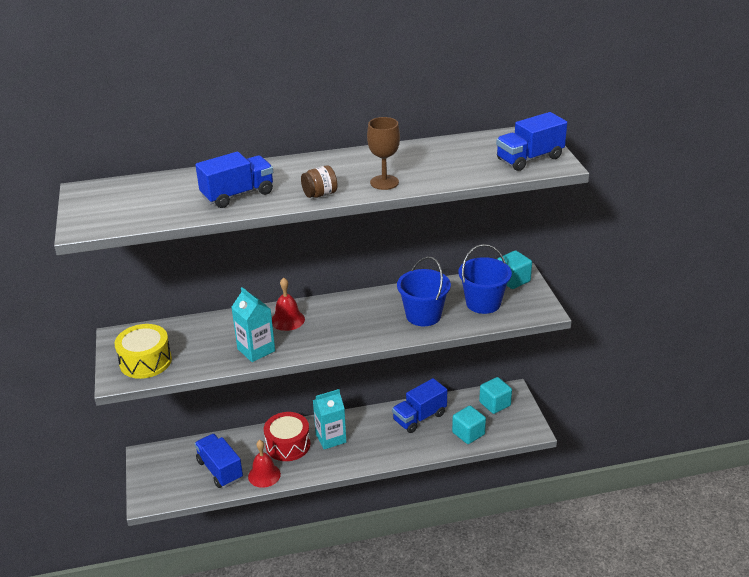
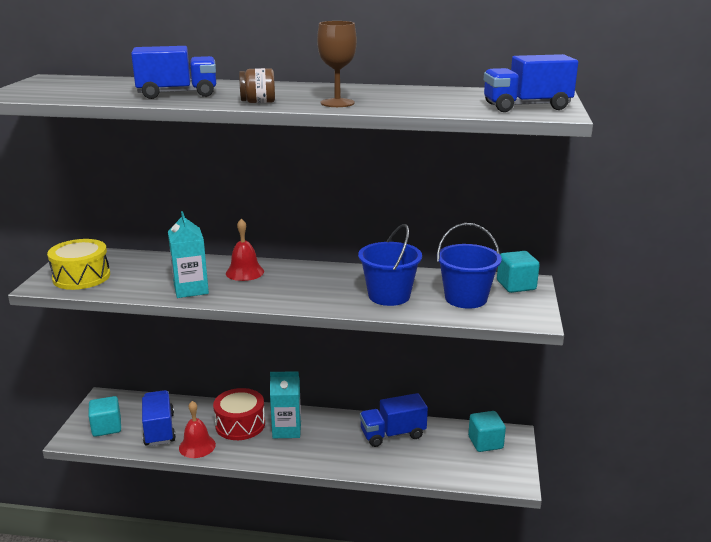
camera: 20 degrees right, 10 degrees down
turquoise cube [452,406,486,444] -> turquoise cube moved to [88,396,121,437]

